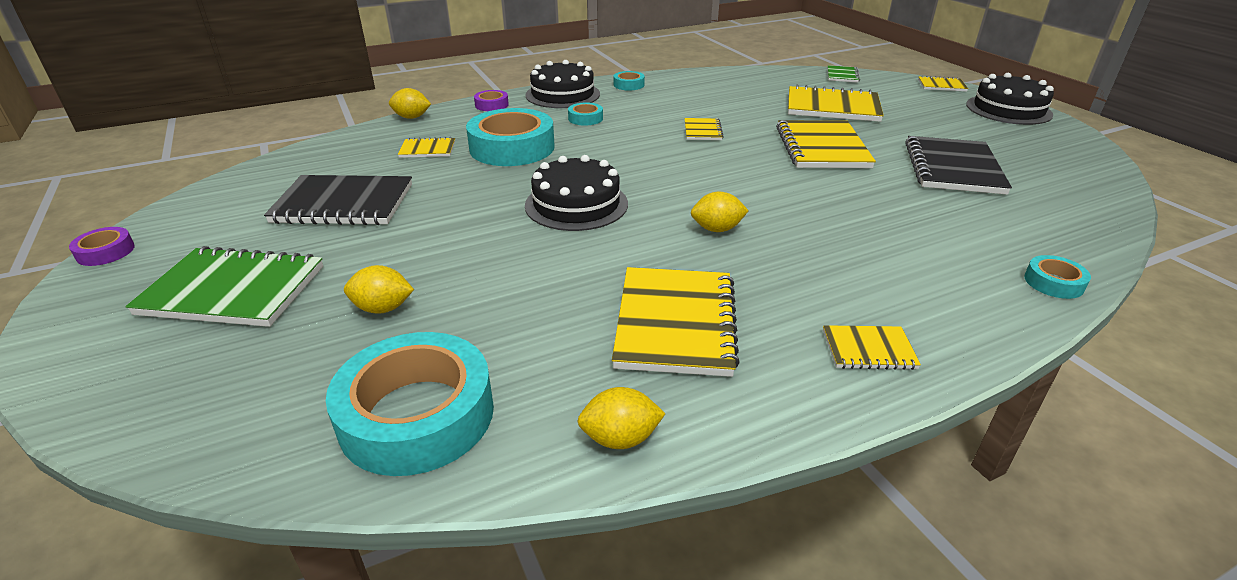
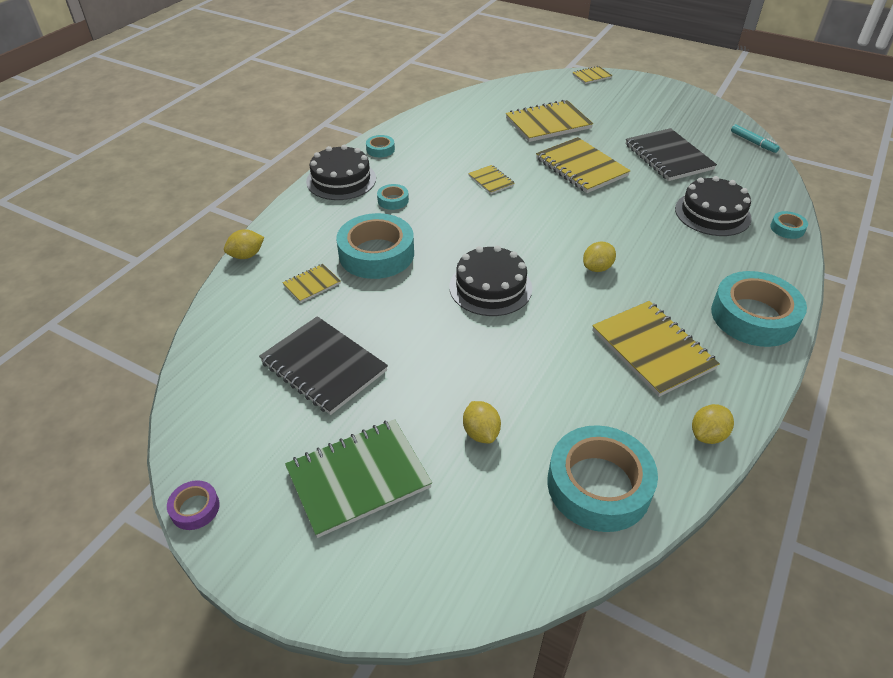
camera: 35 degrees left, 10 degrees up
black notebook [264,175,412,225] -> black notebook turned 75 degrees clockwise [259,316,388,415]
yellow lemon [344,265,414,314] -> yellow lemon turned 75 degrees counterclockwise [463,401,501,443]
purple tape [474,90,509,111] -> none
yellow notebook [823,325,921,370] -> turquoise tape [711,271,807,347]
green notebook [828,65,860,83] -> none
black cake [966,73,1054,125] -> black cake moved to [675,176,752,236]
none -> turquoise marker [731,124,780,153]

